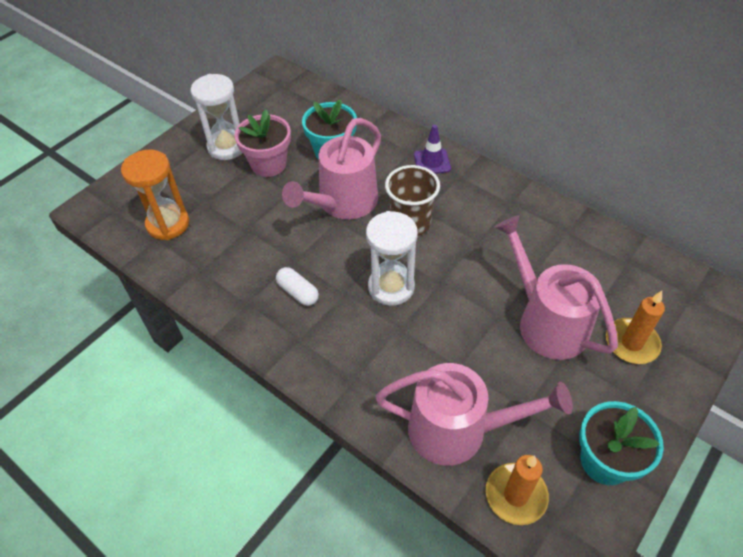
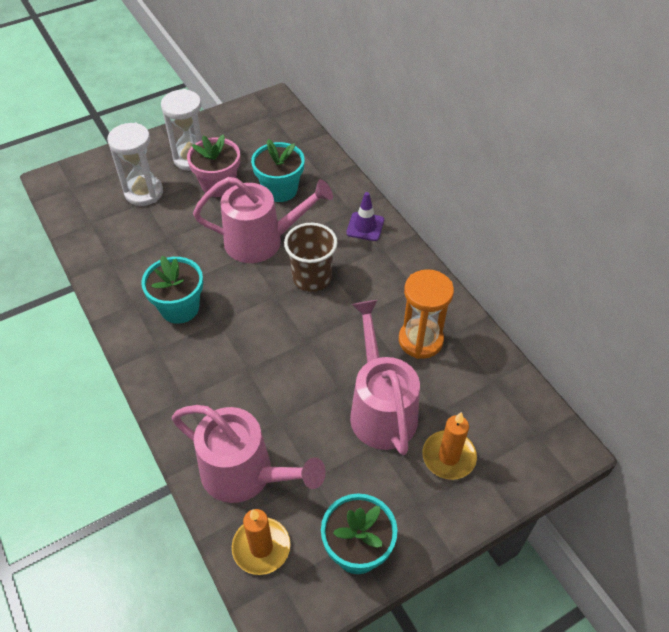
camera: 20 degrees right, 0 degrees up
orange hourglass [121,150,189,240] -> orange hourglass moved to [399,269,454,359]
white capsule [276,267,319,306] -> turquoise flower pot [141,256,203,324]
pink watering can [282,118,381,219] -> pink watering can turned 150 degrees counterclockwise [193,177,333,263]
white hourglass [366,211,418,306] -> white hourglass moved to [107,123,163,206]

